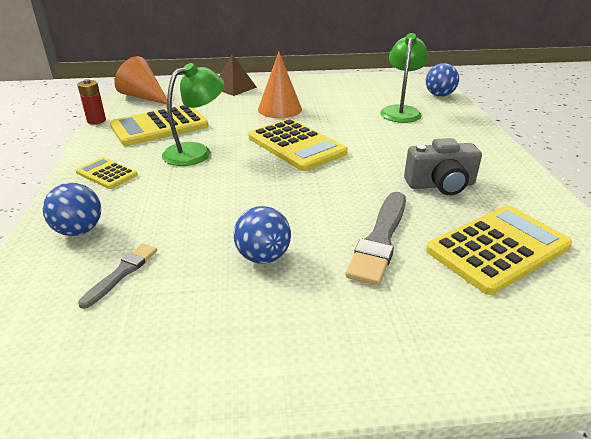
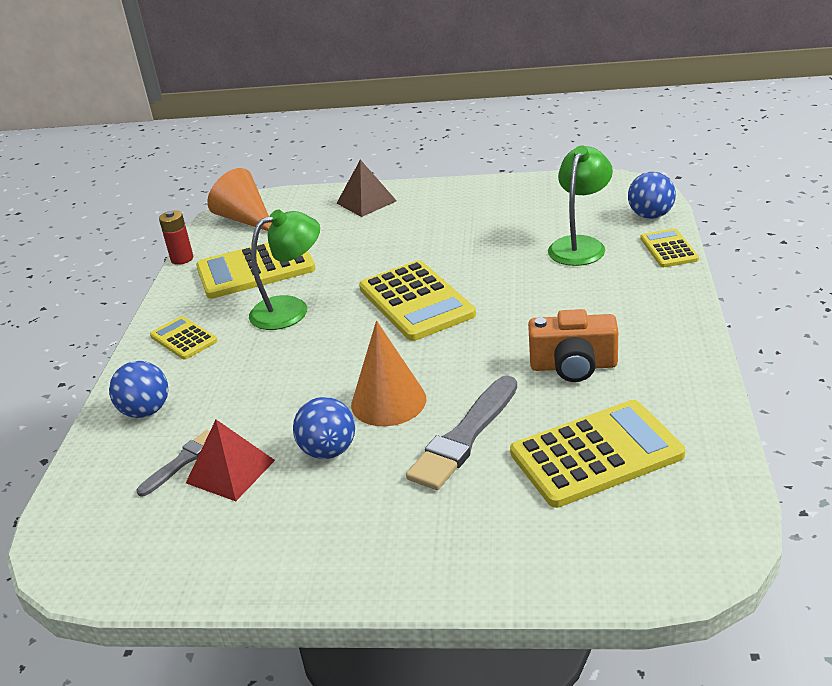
camera: 15 degrees right, 0 degrees up
orange cone [258,52,302,118] -> orange cone moved to [351,321,426,426]
grey camera [404,138,482,195] -> orange camera [528,309,618,382]
none -> red pyramid [186,420,275,501]
none -> yellow calculator [641,228,699,267]

